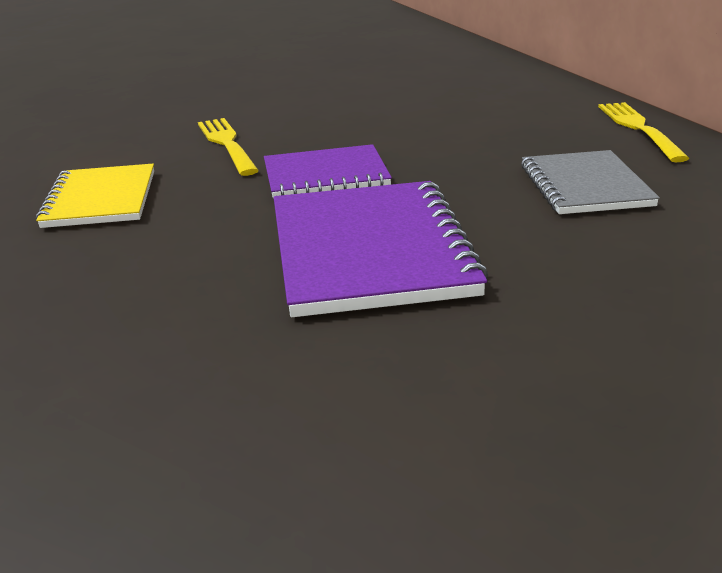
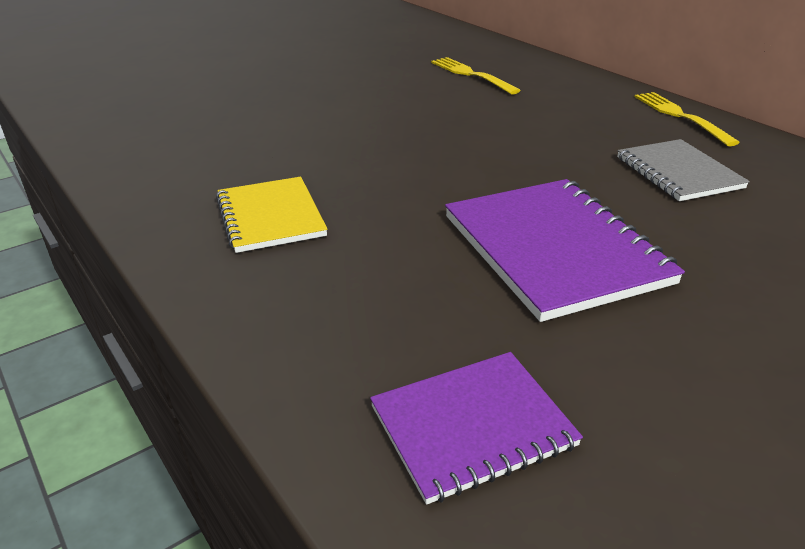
camera: 15 degrees left, 5 degrees up
yellow fork [198,118,259,176] -> yellow fork moved to [431,57,521,95]
purple notebook [264,144,392,199] -> purple notebook moved to [370,352,583,505]

